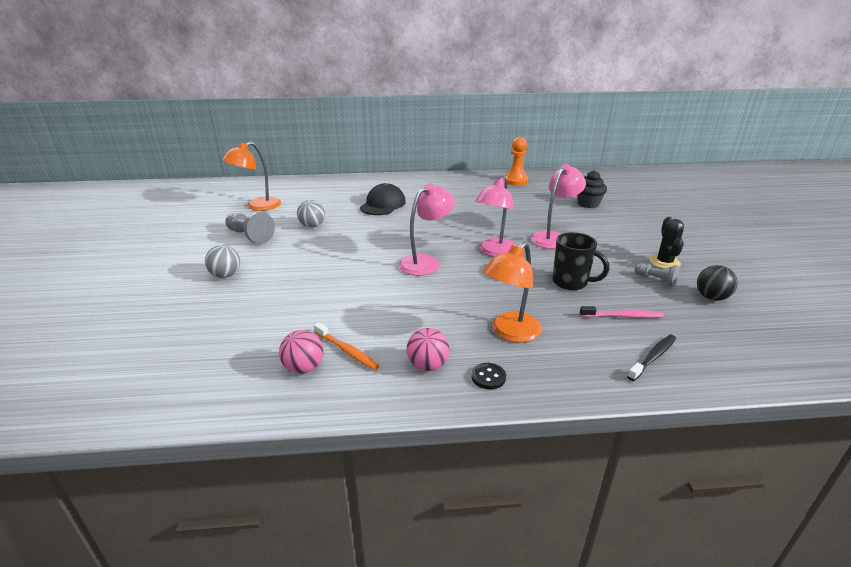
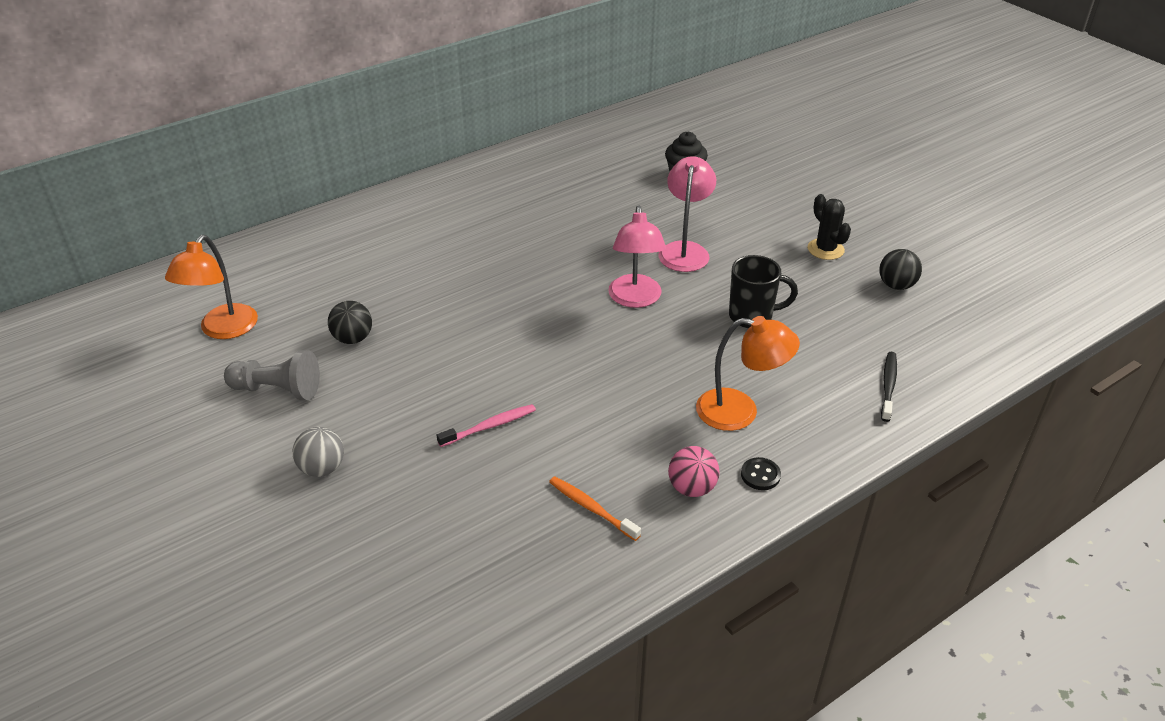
camera: 30 degrees left, 10 degrees up
pink ball [279,330,324,374] -> none
grey ball [297,200,325,228] -> black ball [328,301,372,344]
orange toothbrush [314,322,379,370] -> orange toothbrush turned 150 degrees counterclockwise [549,476,641,541]
black cap [360,183,406,215] -> none
pink lamp [399,183,455,276] -> none
orange lamp [483,242,542,343] -> orange lamp turned 90 degrees counterclockwise [696,316,800,431]
orange pawn [504,137,528,186] -> none
pink toothbrush [580,306,664,318] -> pink toothbrush moved to [437,404,536,447]
grey pawn [635,263,680,287] -> none

